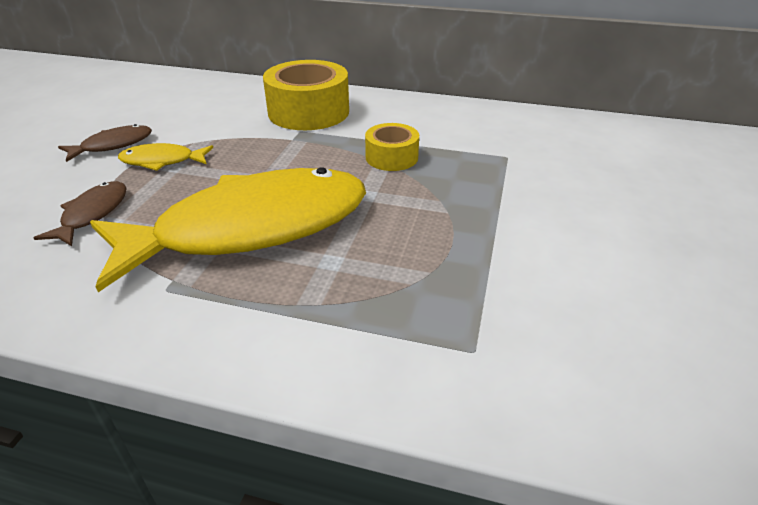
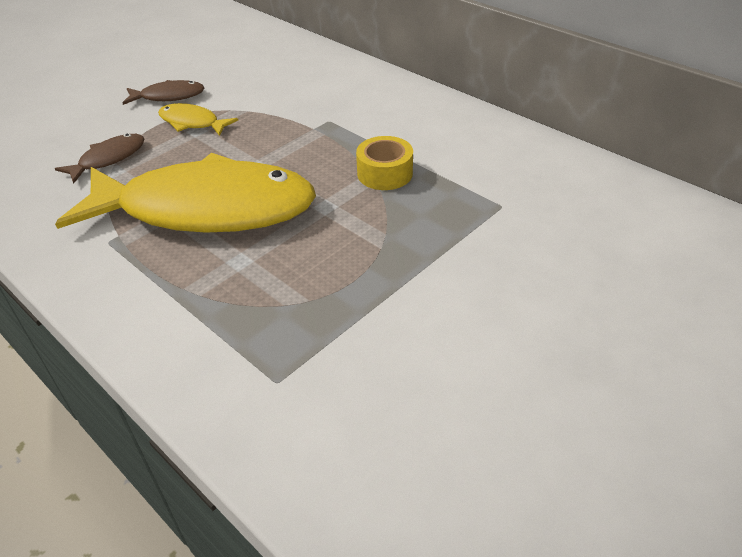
camera: 30 degrees right, 5 degrees up
yellow tape [263,60,349,130] -> none

